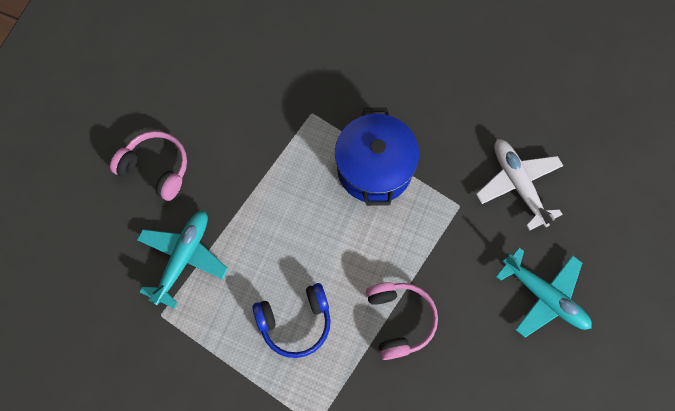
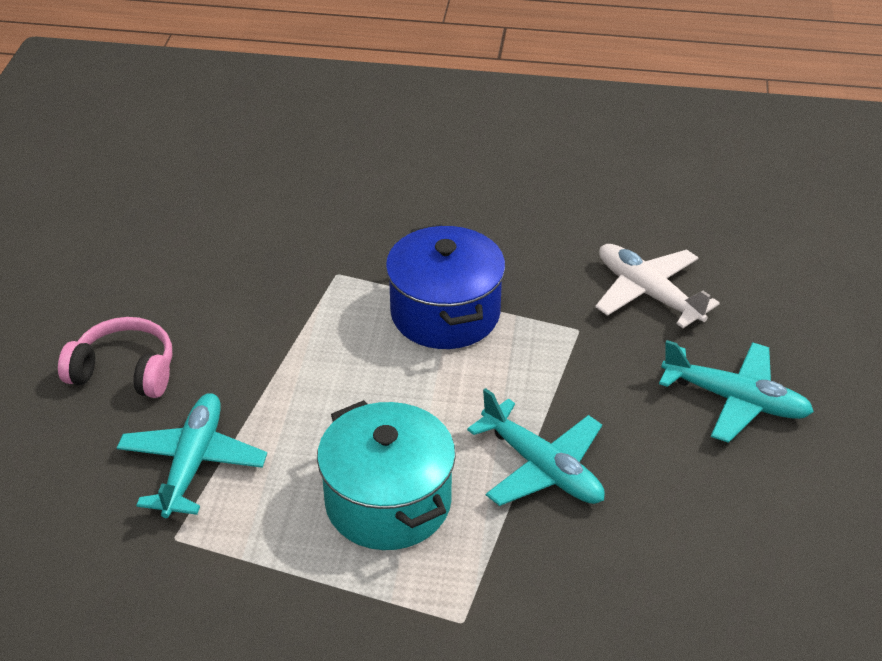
camera: 15 degrees left, 30 degrees down
blue headphones [252,283,331,358] -> turquoise pot [317,400,456,550]
pink headphones [366,282,438,360] -> turquoise plane [467,388,605,506]

